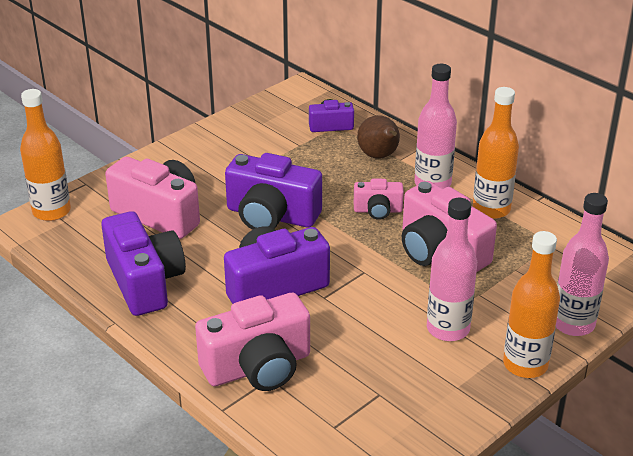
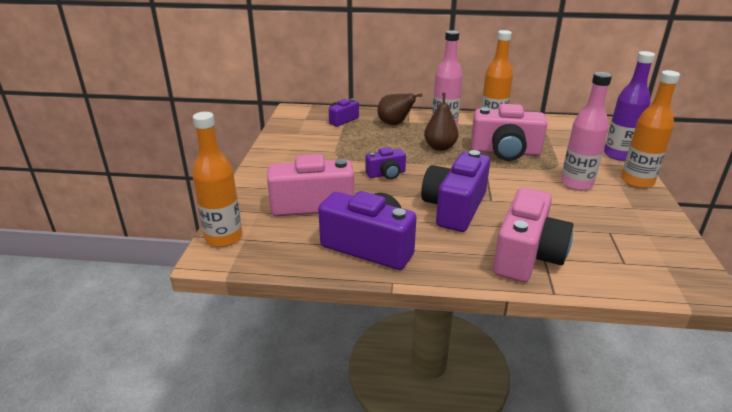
camera: 40 degrees left, 5 degrees down
purple camera [225,153,322,230] -> purple camera [365,147,406,179], size x0.53
pink camera [354,179,404,220] -> brown pear [424,93,458,151]
pink bottle [556,193,609,336] -> purple bottle [604,51,655,161]

